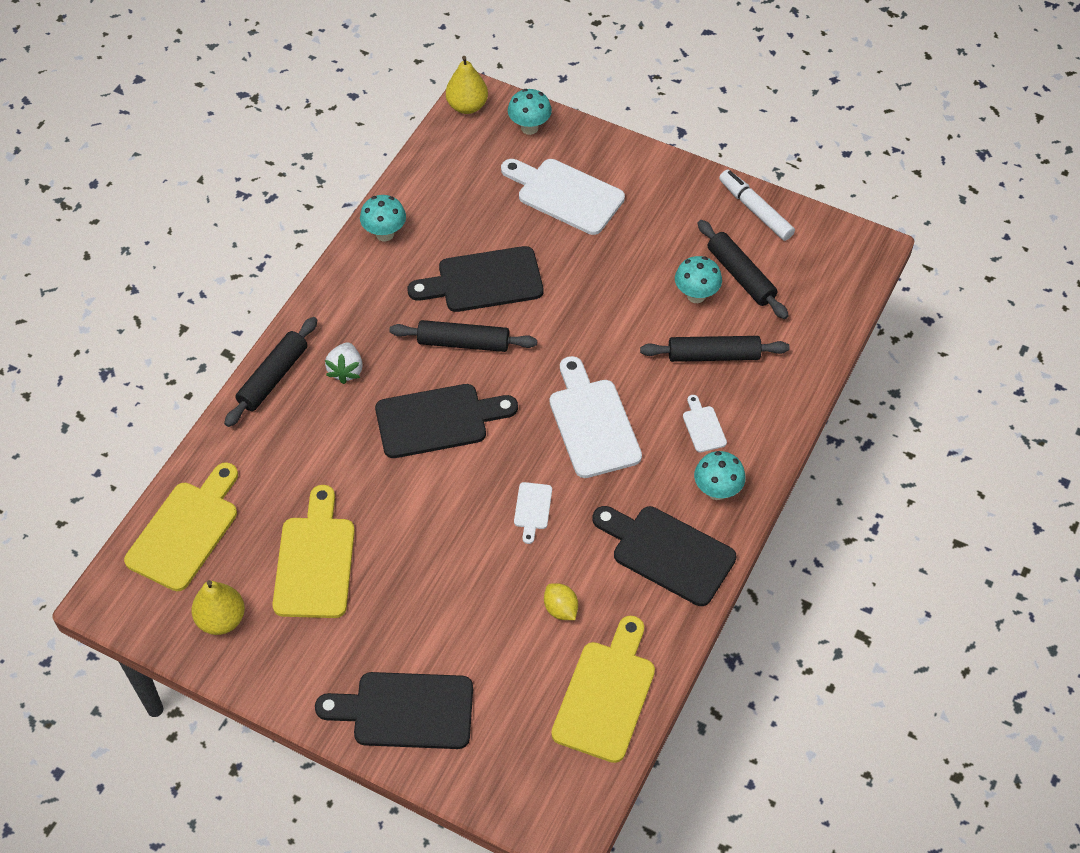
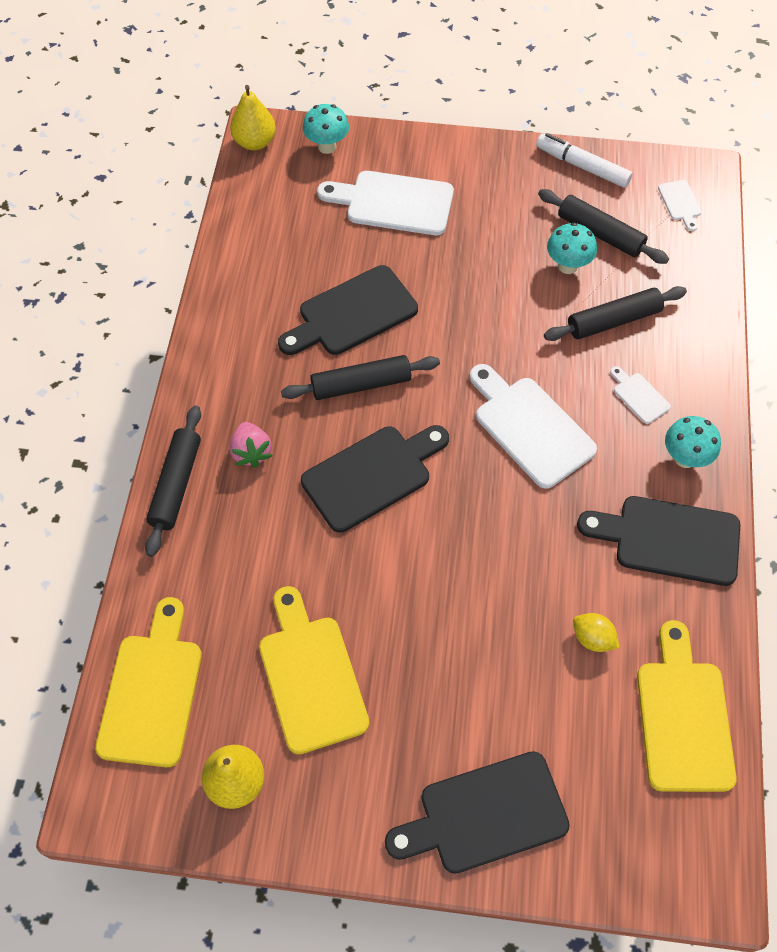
camera: 20 degrees left, 5 degrees up
white strawberry [325,342,363,384] -> pink strawberry [230,422,273,468]
turquoise mushroom [360,195,406,242] -> none
white cutting board [514,482,552,544] -> white cutting board moved to [658,180,701,231]

